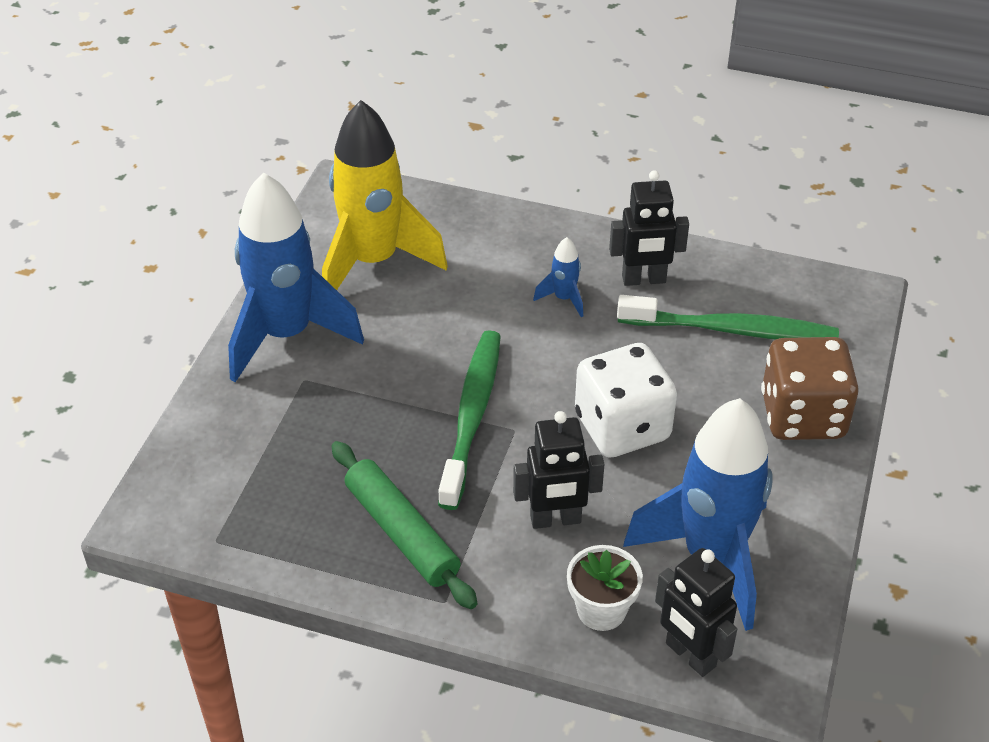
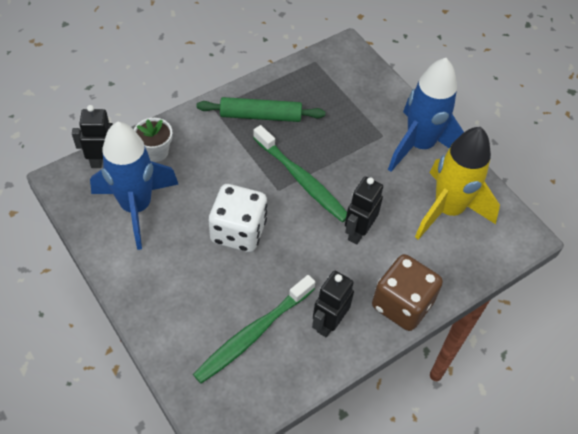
camera: 125 degrees right, 10 degrees up
black robot [513,411,604,529] -> black robot moved to [345,177,383,244]
blue rocket [533,237,583,317] -> none
brown dice [761,337,859,440] -> brown dice moved to [372,254,443,331]

